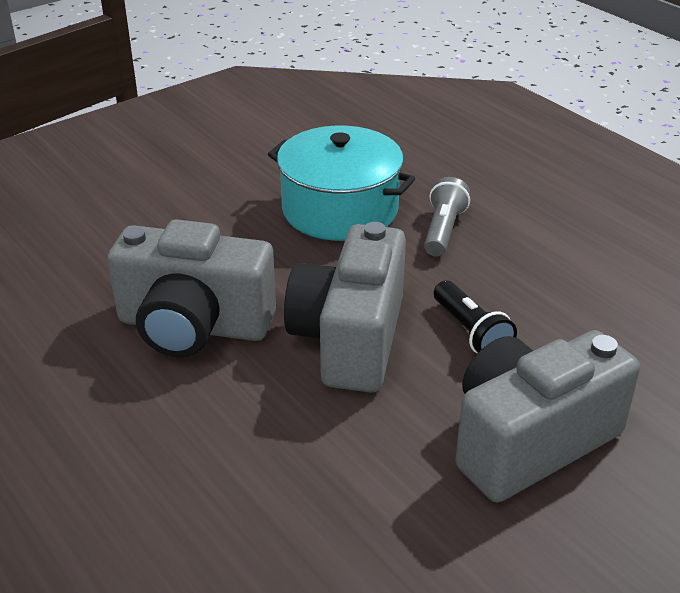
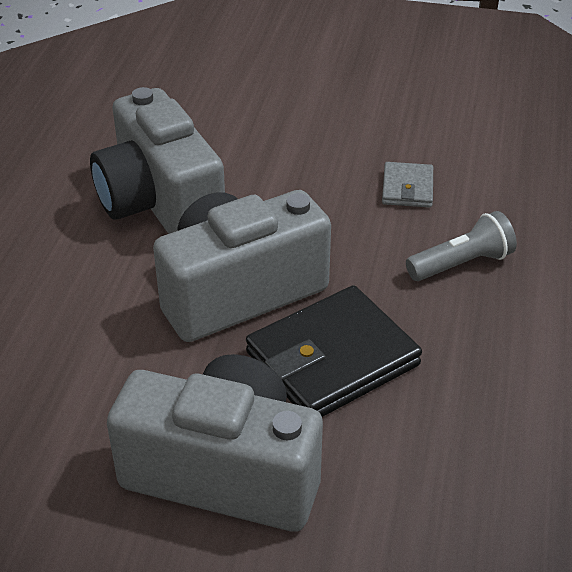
camera: 50 degrees right, 5 degrees up
turquoise pot [268,126,416,241] -> grey wallet [382,162,433,208]
black flashlight [434,281,517,354] -> black wallet [246,285,422,417]

